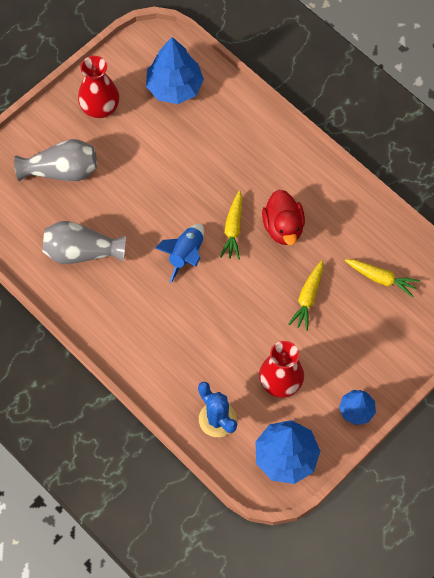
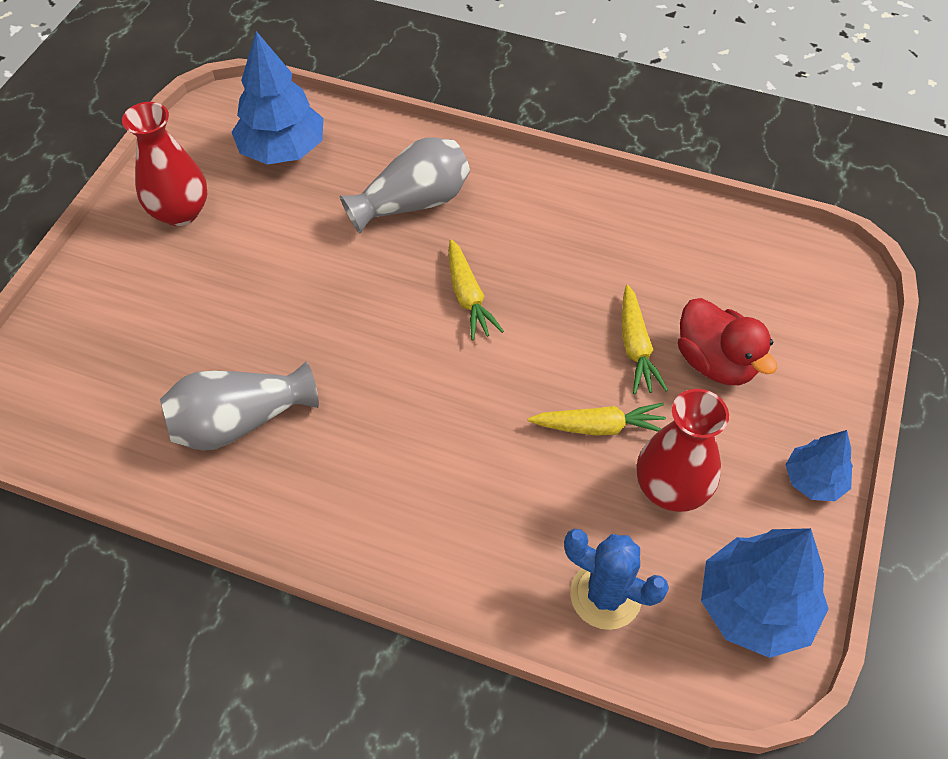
camera: 25 degrees left, 10 degrees down
grey vase [14,139,97,181] -> grey vase moved to [340,137,470,234]
blue rocket [155,224,204,283] -> none
red duck [262,190,305,245] -> red duck moved to [678,298,777,385]
yellow carrot [345,259,420,297] -> yellow carrot moved to [528,403,666,436]

